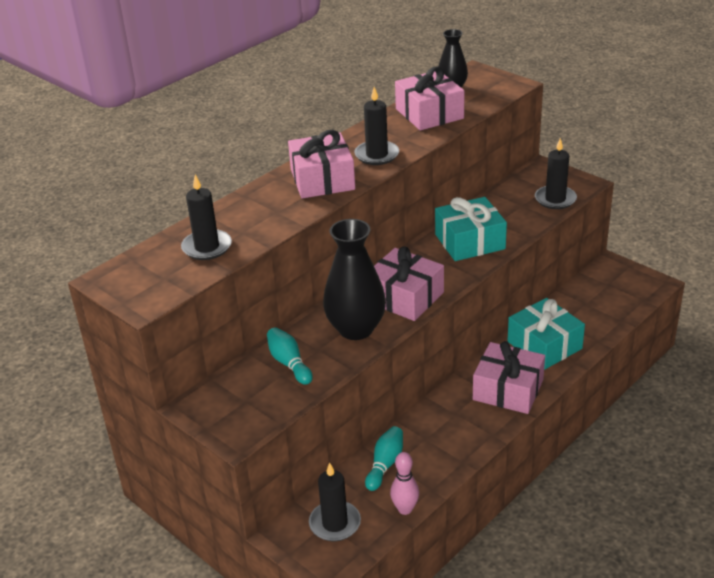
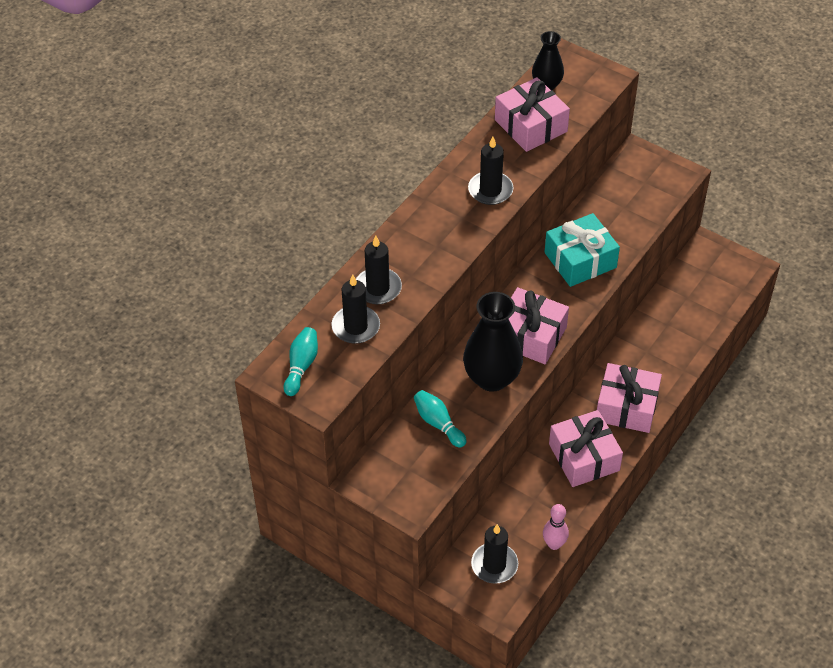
camera: 10 degrees left, 15 degrees up
pink gift [288,130,355,198] -> pink gift moved to [549,410,623,487]
turquoise bowling pin [365,426,403,491] -> turquoise bowling pin moved to [284,327,318,396]
turquoise gift [507,298,585,369] -> none
black candle [535,138,577,209] -> black candle moved to [356,235,402,304]

